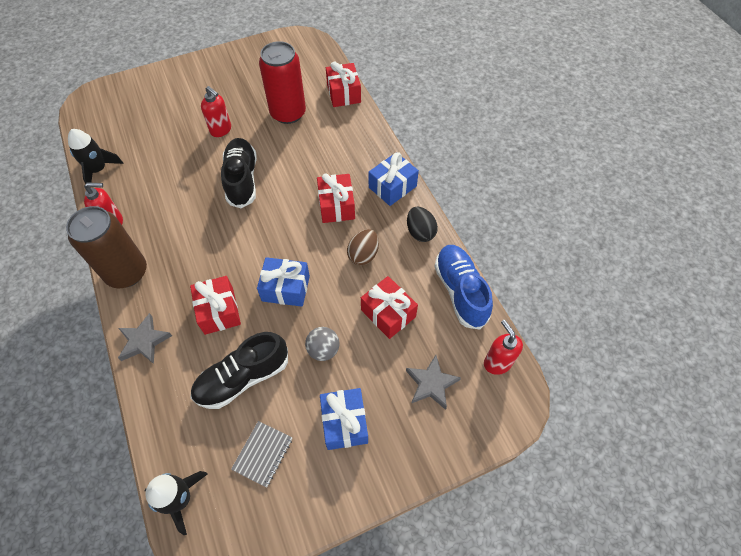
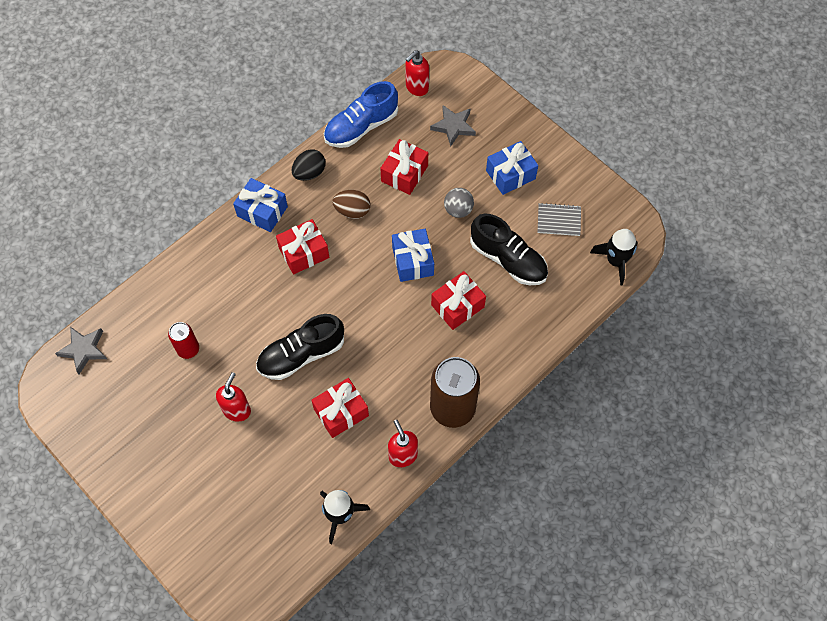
camera: 110 degrees left, 5 degrees up
grey star [118,313,172,364] -> grey star moved to [55,327,107,374]
red can [259,41,306,124] -> red can [168,322,199,359], size x0.52
red gift [326,62,361,107] -> red gift moved to [311,378,369,438]

